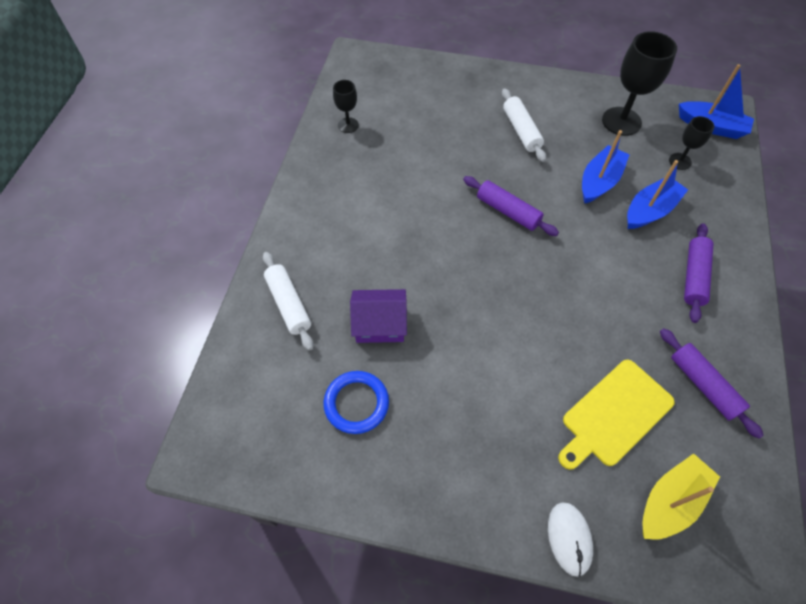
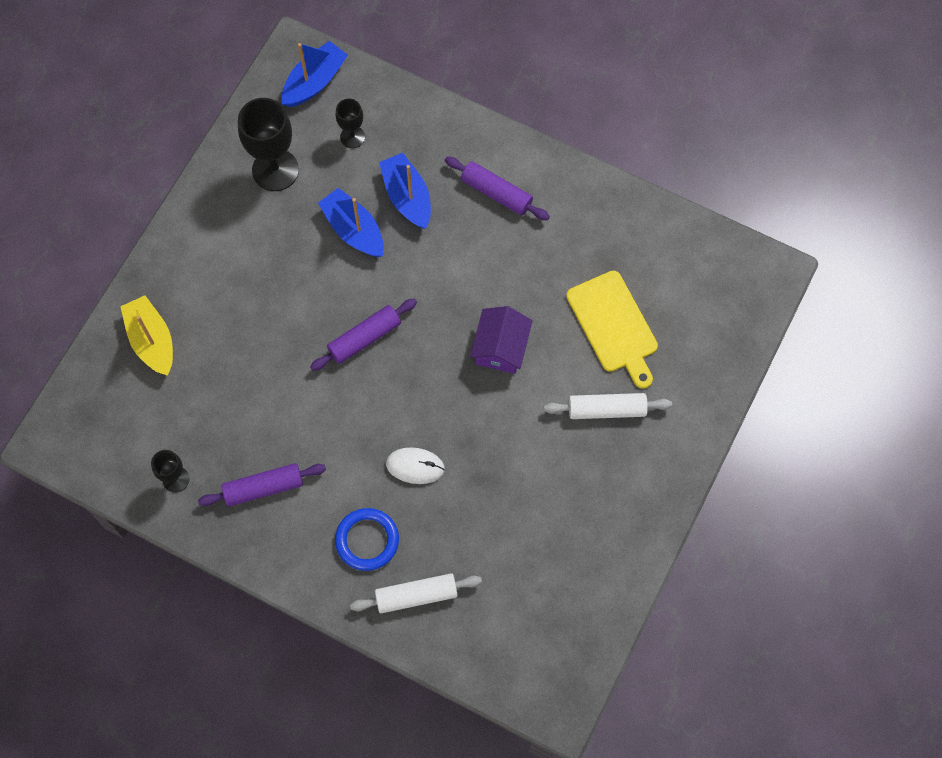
camera: 75 degrees left, 10 degrees up
blue ring [324,371,389,434] -> blue ring moved to [335,508,399,571]
purple house [350,289,407,343] -> purple house moved to [470,306,533,374]
white rolling pin [502,89,546,162] -> white rolling pin moved to [544,393,672,419]
white mouse [548,502,593,577] -> white mouse moved to [386,447,445,484]
yellow boat [642,453,720,540] -> yellow boat moved to [120,295,173,376]
purple rolling pin [660,328,764,439] -> purple rolling pin moved to [198,463,326,507]

